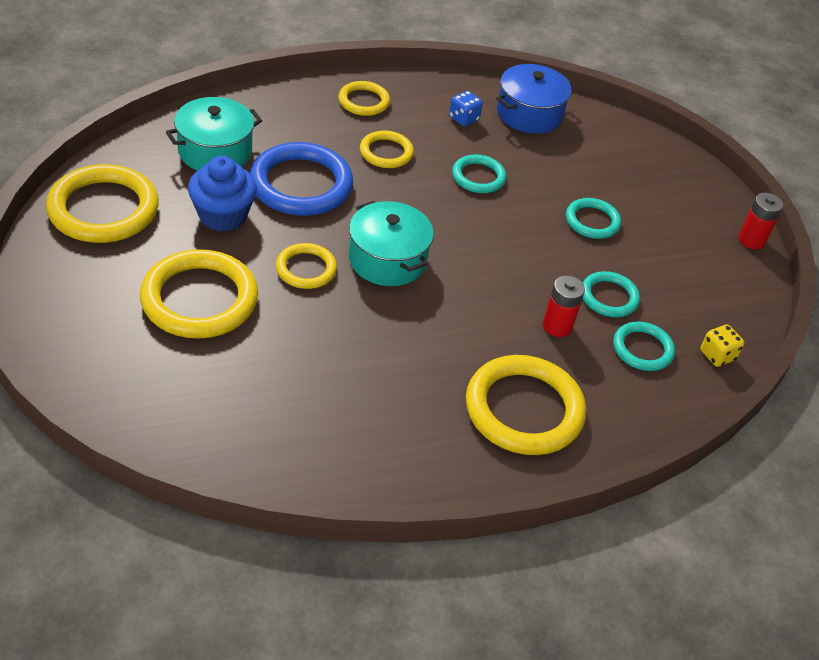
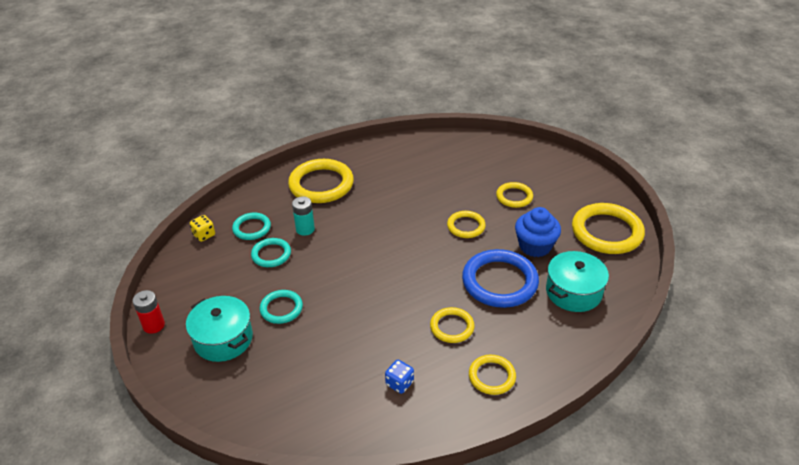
camera: 175 degrees right, 5 degrees down
yellow ring [140,249,258,338] -> yellow ring [496,182,533,208], size x0.55
turquoise pot [349,201,434,286] -> turquoise pot moved to [186,296,253,362]
turquoise ring [452,154,506,193] -> none
blue pot [496,64,573,134] -> none
red battery [543,276,585,337] -> turquoise battery [292,196,315,236]

